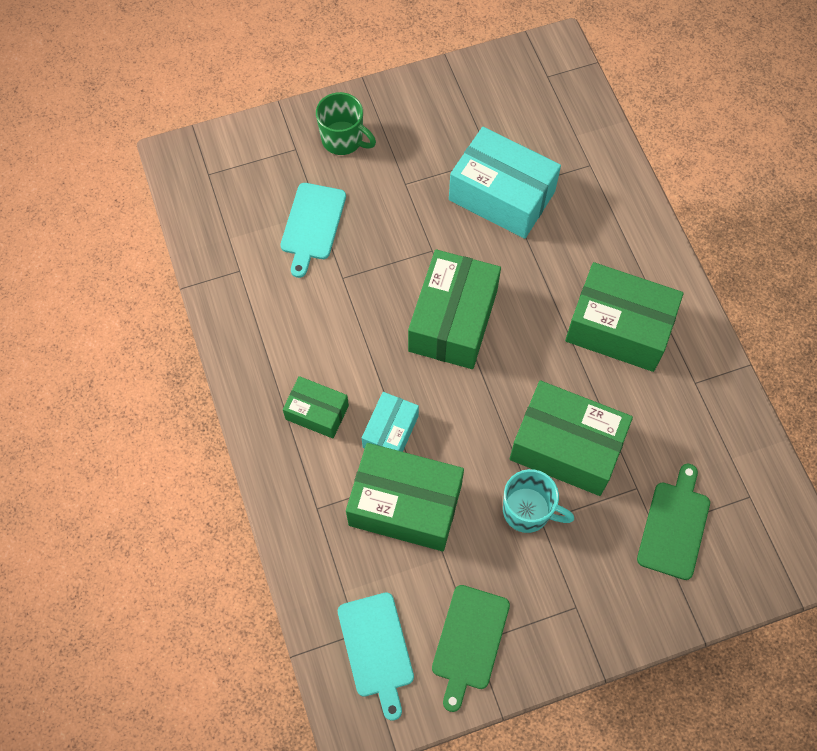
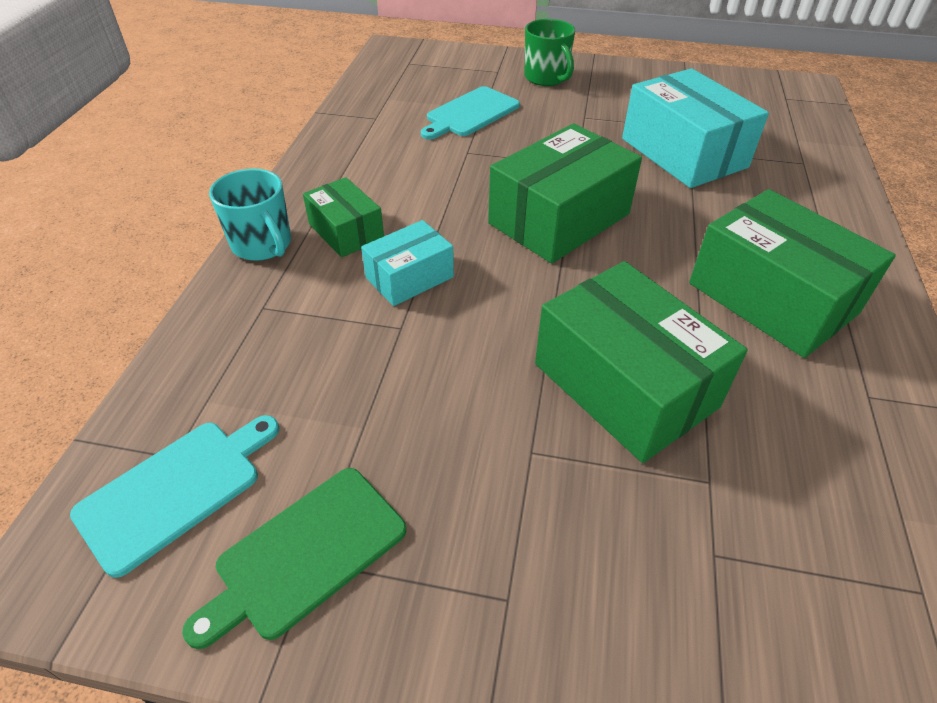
camera: 30 degrees right, 20 degrees down
turquoise cutting board [338,593,414,721] -> turquoise cutting board turned 150 degrees counterclockwise [70,415,279,578]
green box [346,443,464,551] -> none
turquoise mug [503,469,574,533] -> turquoise mug moved to [209,169,291,261]
green cutting board [637,464,710,580] -> none

